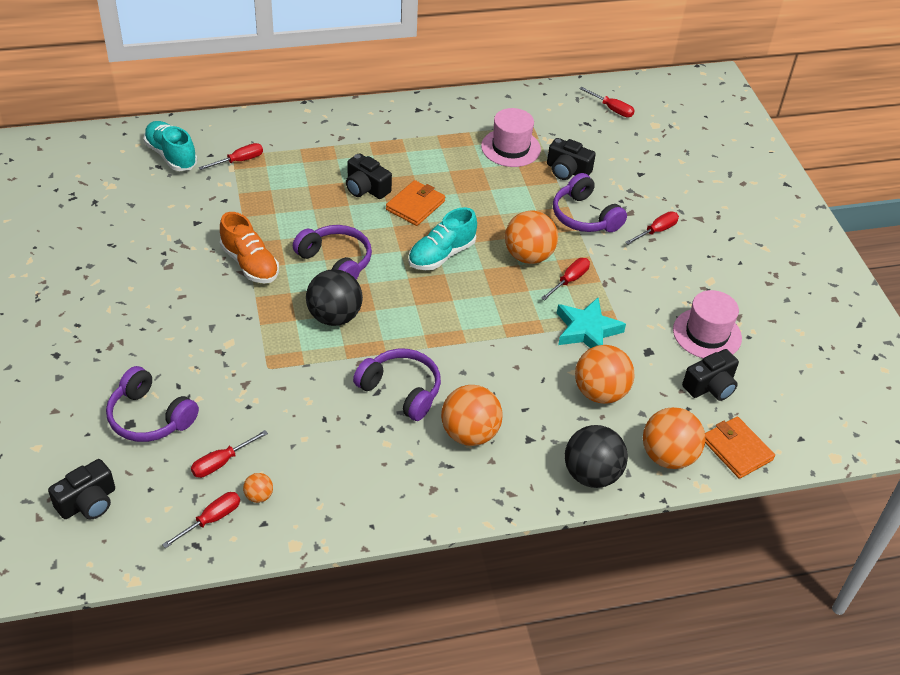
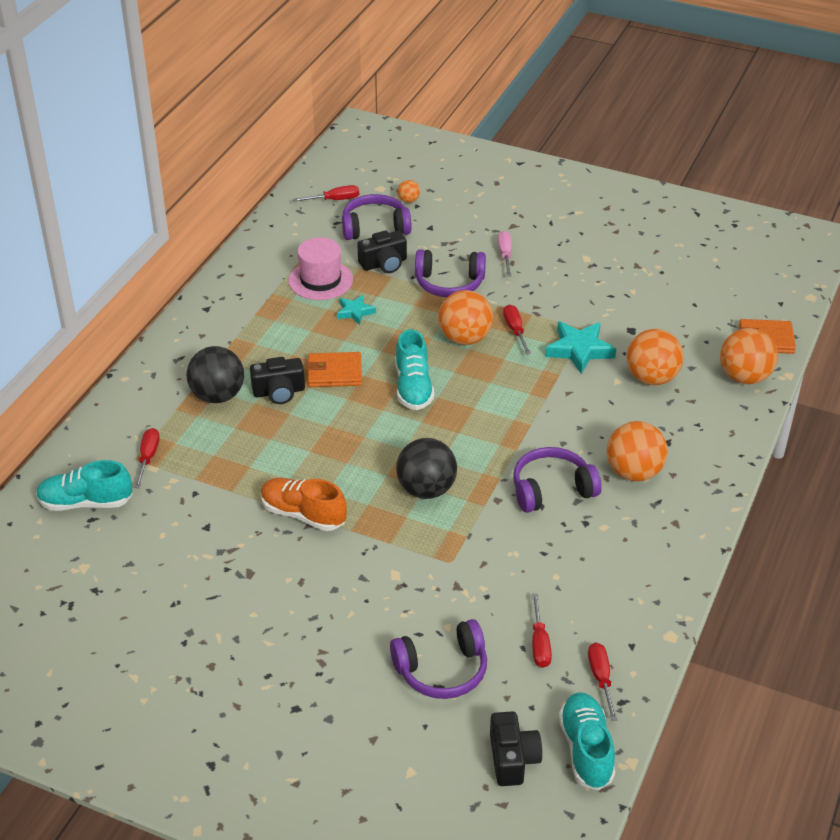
camera: 50 degrees left, 5 degrees down
orange shoe [220,212,279,283] -> orange shoe turned 150 degrees counterclockwise [261,478,347,531]
orange ball [243,473,273,503] -> orange ball moved to [398,180,420,203]
purple headphones [293,225,372,280] -> purple headphones moved to [342,194,412,240]
orange wallet [386,180,445,226] -> orange wallet turned 75 degrees counterclockwise [306,352,362,387]
black ball [565,425,628,488] -> black ball moved to [187,346,244,403]
red screwdriver [625,211,679,245] -> pink screwdriver [498,231,512,276]
pink hat [673,290,742,358] -> none
black camera [682,349,739,401] -> none
none -> turquoise star [337,295,376,325]
none -> turquoise shoe [559,692,615,790]

